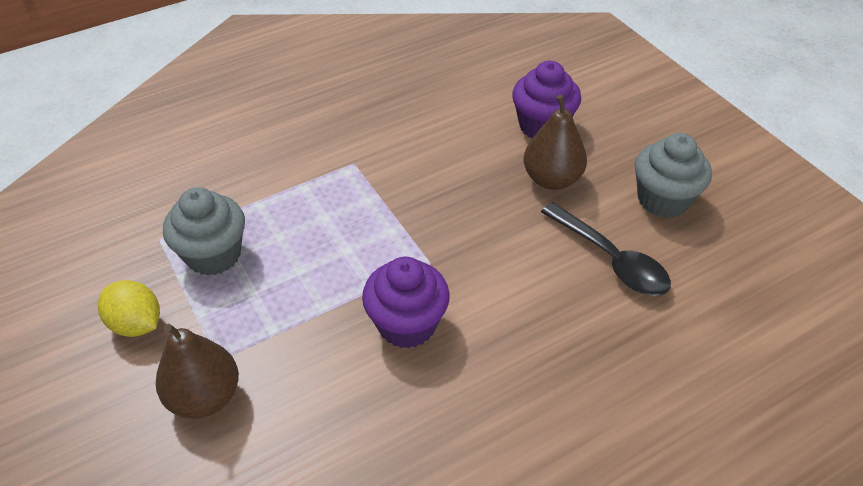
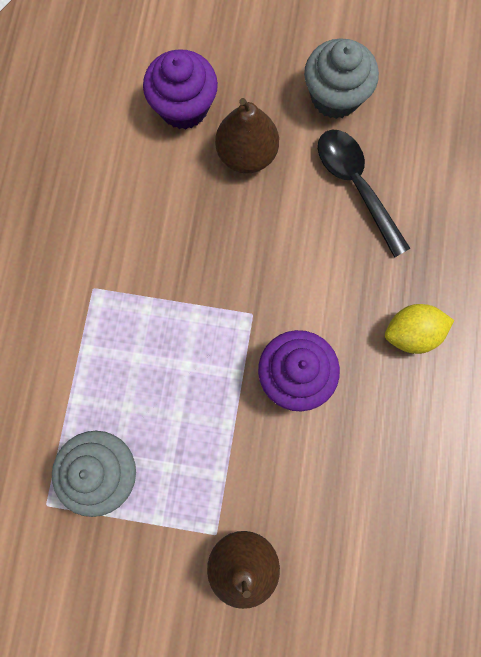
camera: 50 degrees left, 30 degrees up
yellow lemon [98,280,160,337] -> yellow lemon moved to [385,304,454,354]
black spoon [541,202,671,296] -> black spoon turned 120 degrees counterclockwise [318,130,411,258]

